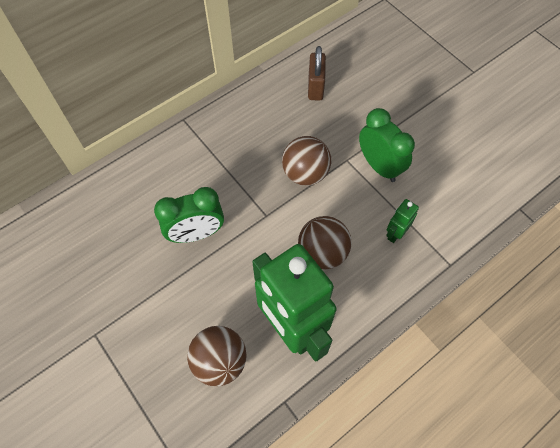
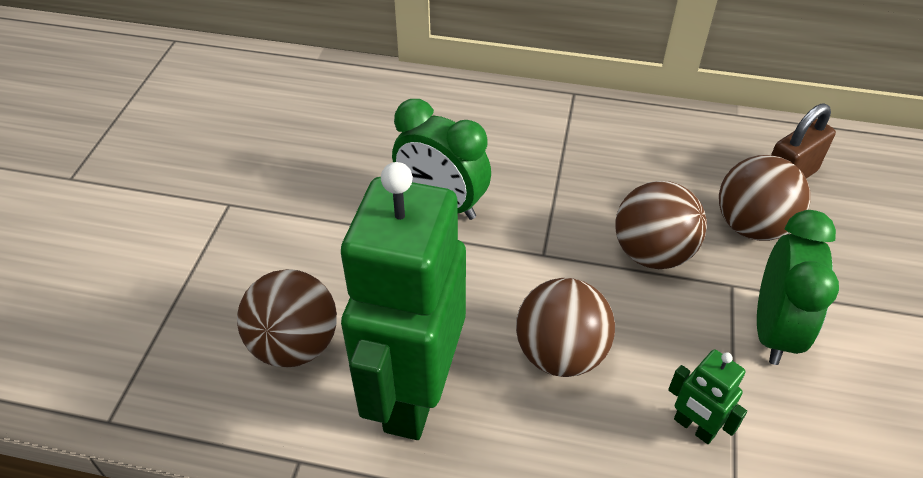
camera: 50 degrees right, 15 degrees down
green robot [386,199,419,243] -> green robot turned 135 degrees counterclockwise [668,349,747,444]
none -> brown ball [719,155,810,241]

